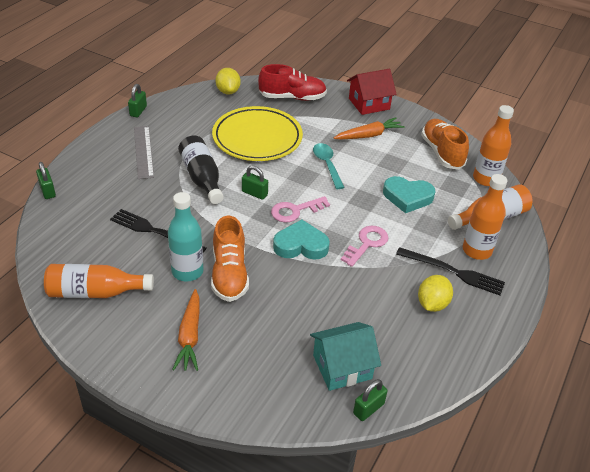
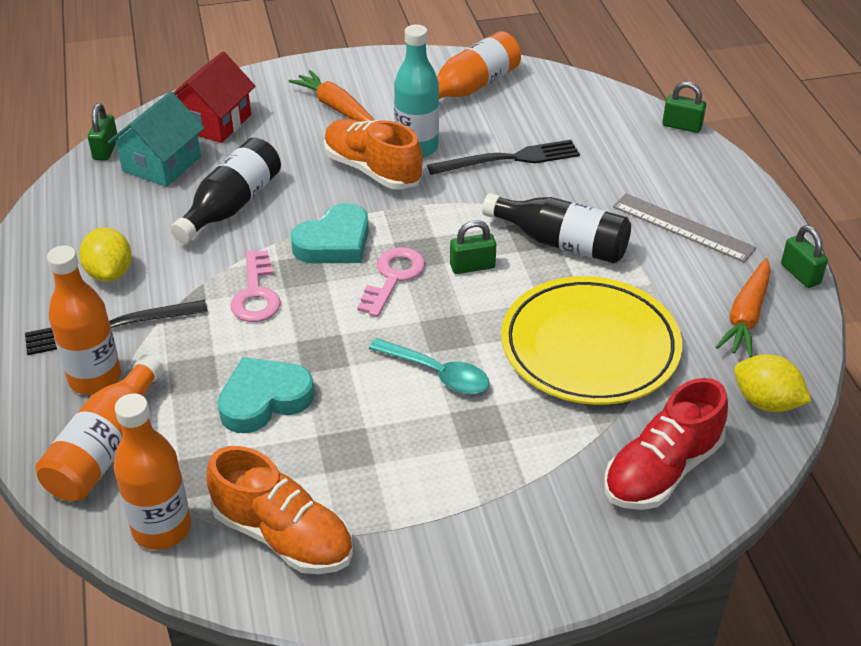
camera: 140 degrees right, 0 degrees up
orange carrot [333,117,405,139] -> orange carrot moved to [716,258,771,358]
red house [347,69,397,115] -> red house moved to [173,52,256,143]
none -> black bottle [171,138,281,243]

